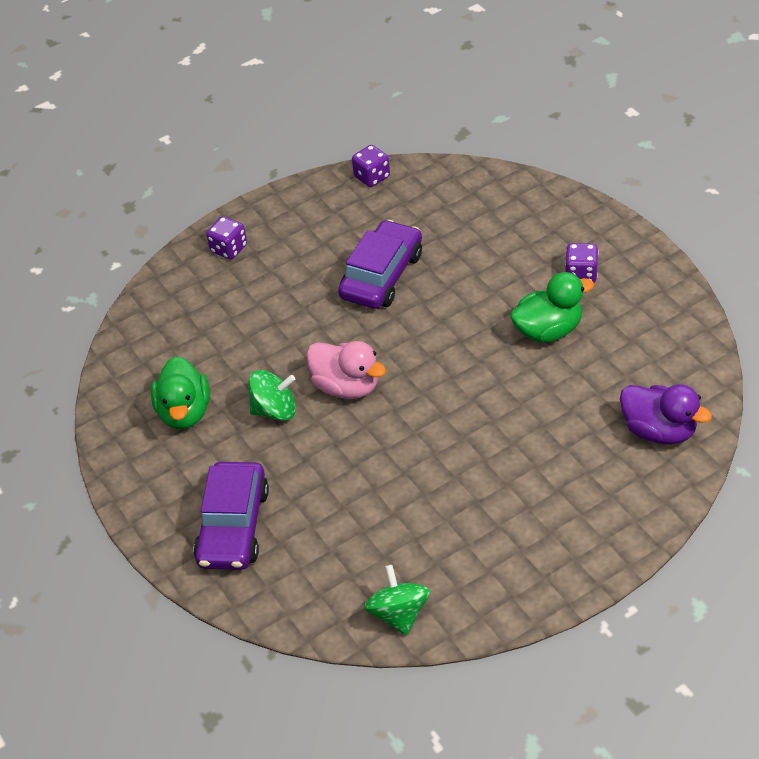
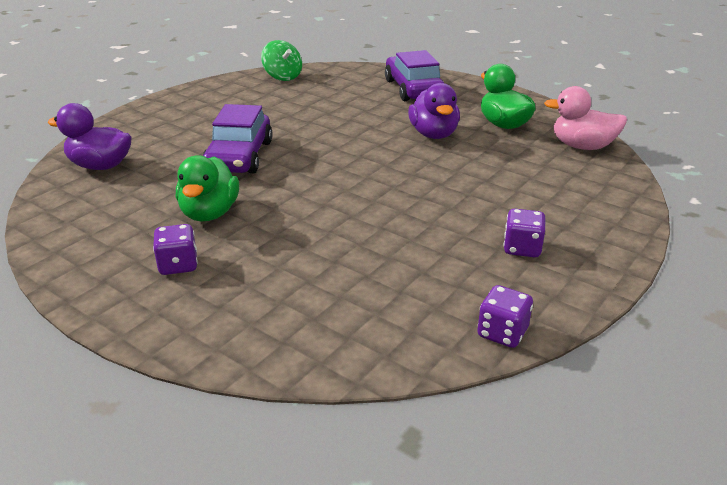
camera: 155 degrees right, 15 degrees down
purple dice [206,216,247,259] -> purple dice moved to [504,209,545,257]
green spinning top [248,370,296,421] -> purple duck [408,83,460,139]
pink duck [306,341,386,399] -> pink duck moved to [544,86,627,150]
purple car [338,220,422,309] -> purple car moved to [203,104,272,174]
green duck [510,272,594,342] -> green duck turned 45 degrees counterclockwise [176,155,239,222]

